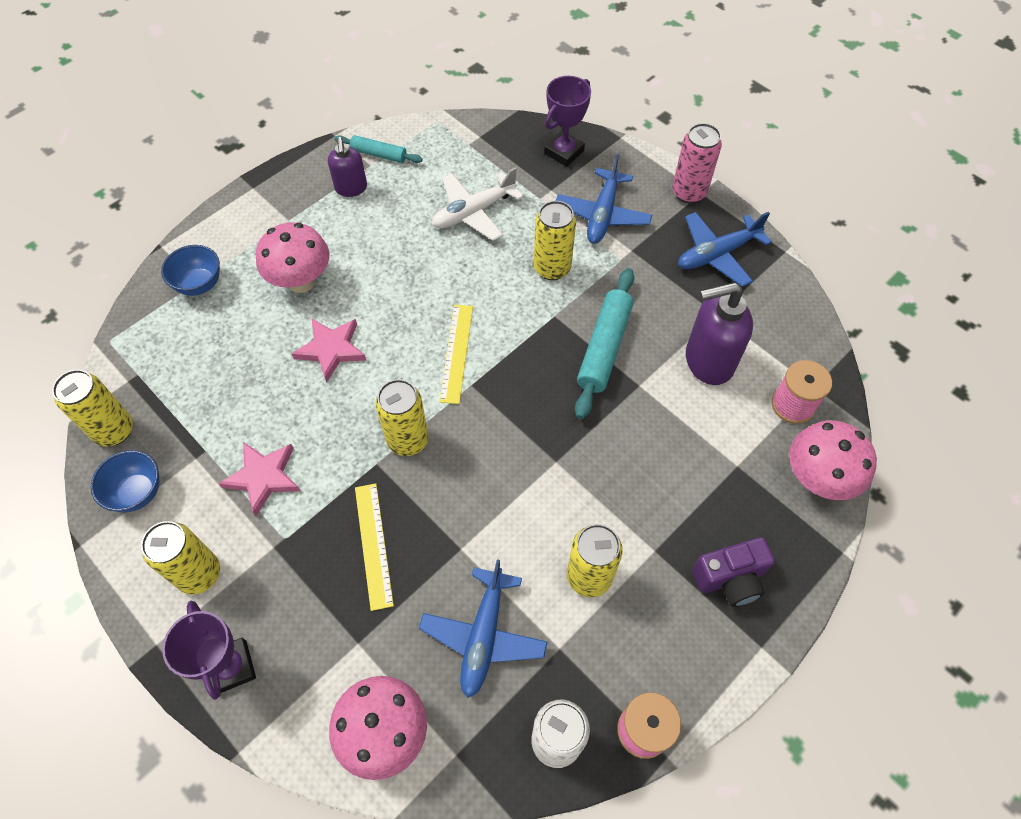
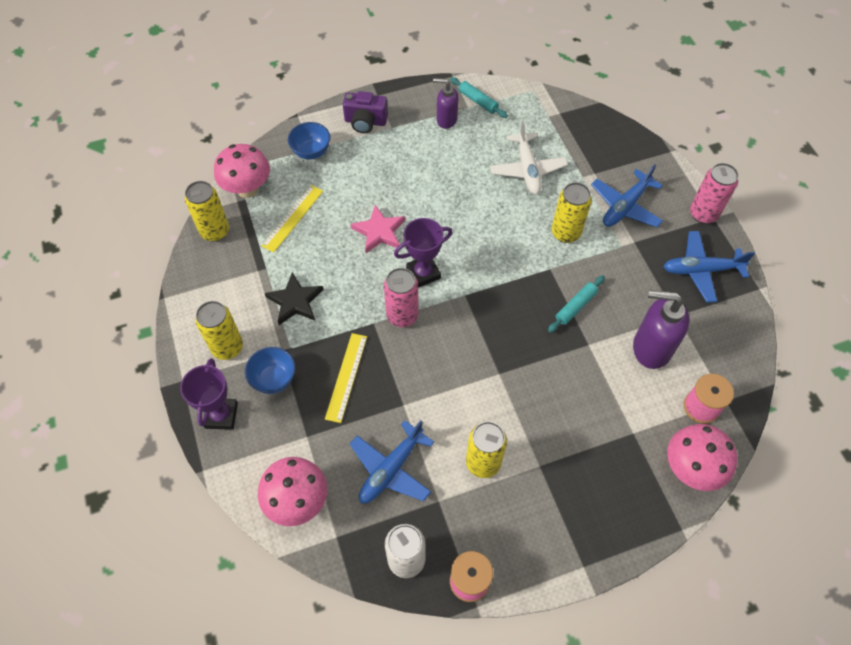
camera: 25 degrees right, 0 degrees up
blue bowl [91,450,160,512] -> blue bowl moved to [245,347,296,394]
pink star [219,442,300,516] -> black star [265,272,323,325]
pink mushroom [256,222,329,293] -> pink mushroom moved to [214,144,270,198]
purple soap dispenser [328,137,367,197] -> purple soap dispenser turned 90 degrees clockwise [433,78,458,129]
yellow can [375,379,429,456] -> pink can [384,268,419,327]
white plane [432,167,523,241] -> white plane turned 90 degrees counterclockwise [490,121,568,194]
yellow ruler [439,305,473,404] -> yellow ruler moved to [262,185,323,253]
purple trophy [544,76,591,167] -> purple trophy moved to [394,218,453,288]
turquoise rolling pin [575,268,634,419] -> turquoise rolling pin [548,275,605,333], size x0.59
purple camera [692,537,775,607] -> purple camera moved to [343,91,388,133]

